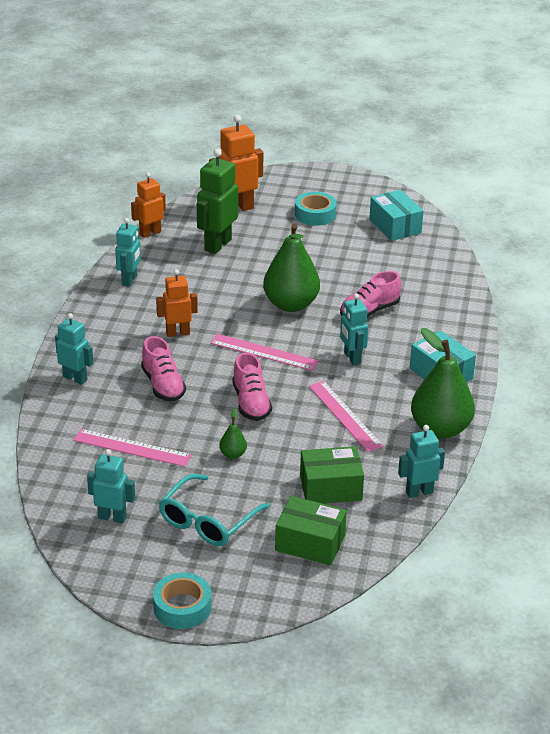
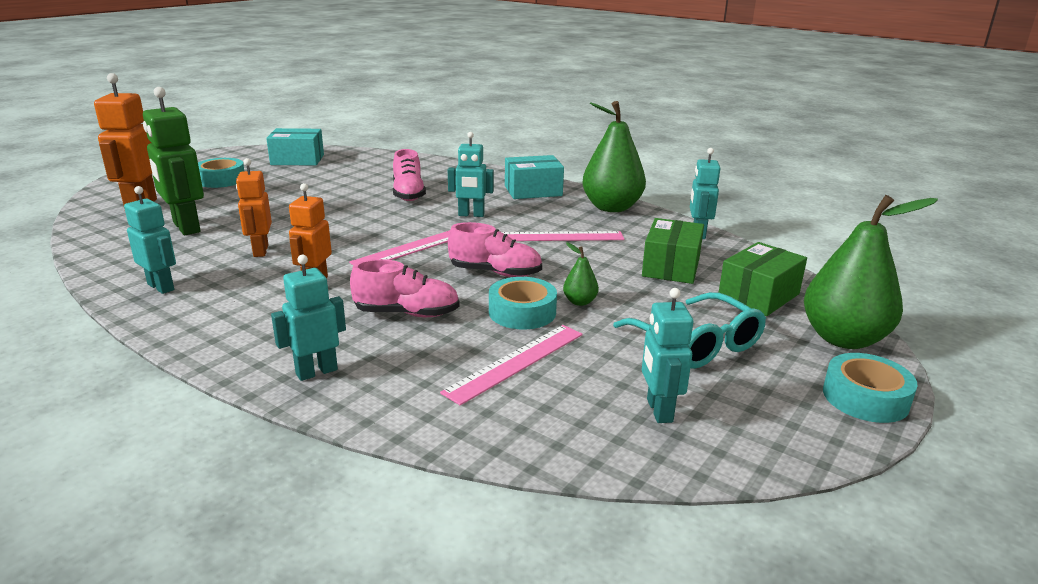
camera: 65 degrees left, 10 degrees down
turquoise robot [87,449,135,523] -> turquoise robot turned 45 degrees counterclockwise [642,288,694,423]
orange robot [131,172,166,238] -> orange robot moved to [236,158,272,257]
green pear [263,223,320,312] -> green pear moved to [804,195,938,349]
none -> turquoise tape [489,277,557,329]

